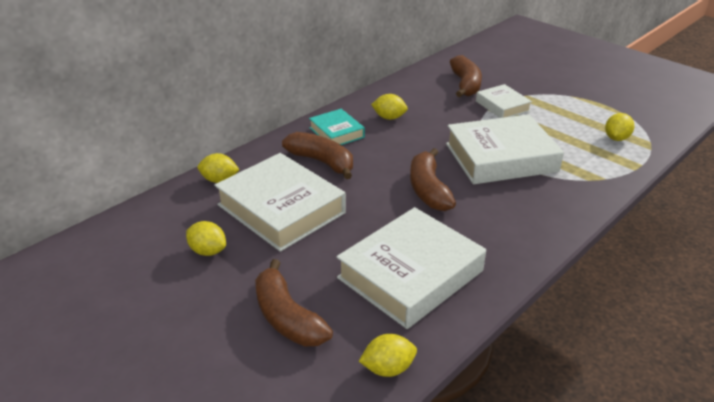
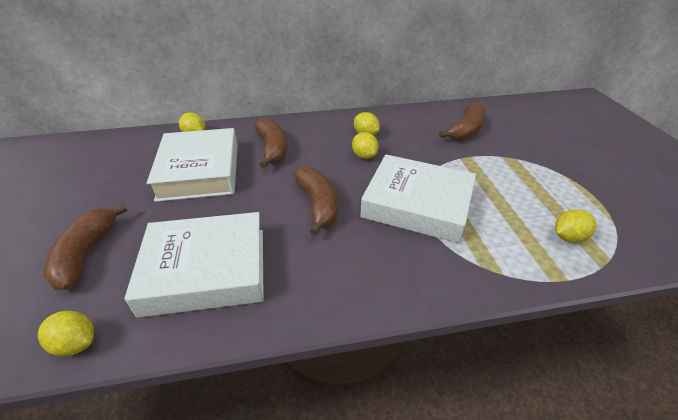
camera: 35 degrees right, 5 degrees up
yellow lemon [186,221,226,256] -> yellow lemon moved to [352,132,379,159]
turquoise book [309,109,365,145] -> none
brown banana [410,148,456,211] -> brown banana turned 135 degrees clockwise [293,166,338,236]
white book [476,84,532,118] -> none

